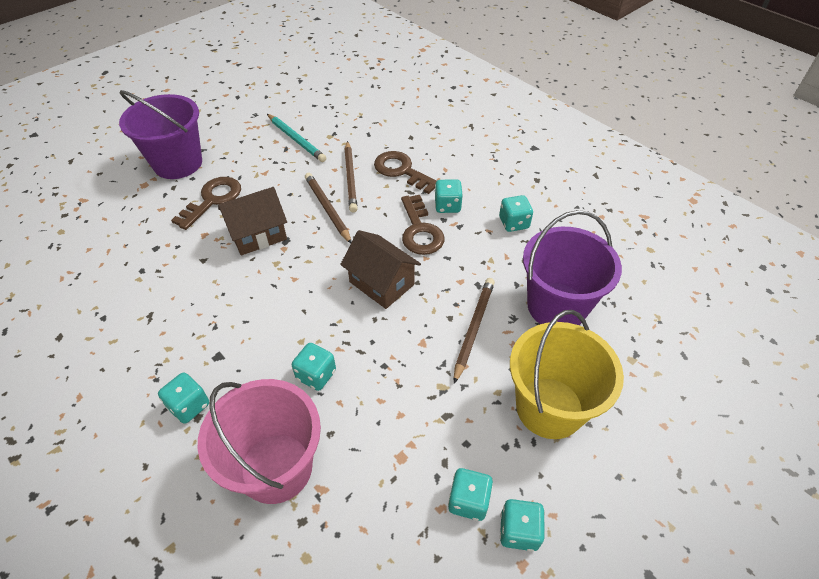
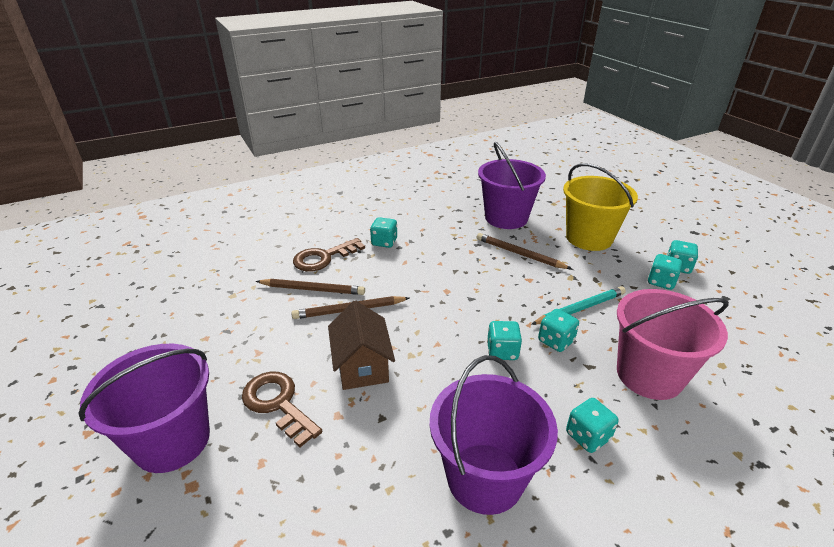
camera: 75 degrees left, 15 degrees down
turquoise pencil [267,114,326,162] -> turquoise pencil moved to [531,286,626,325]
brown house [340,230,421,309] -> none
brown key [401,195,444,255] -> none
turquoise dice [499,195,533,232] -> turquoise dice moved to [487,321,522,360]
none -> purple bucket [430,355,558,515]

